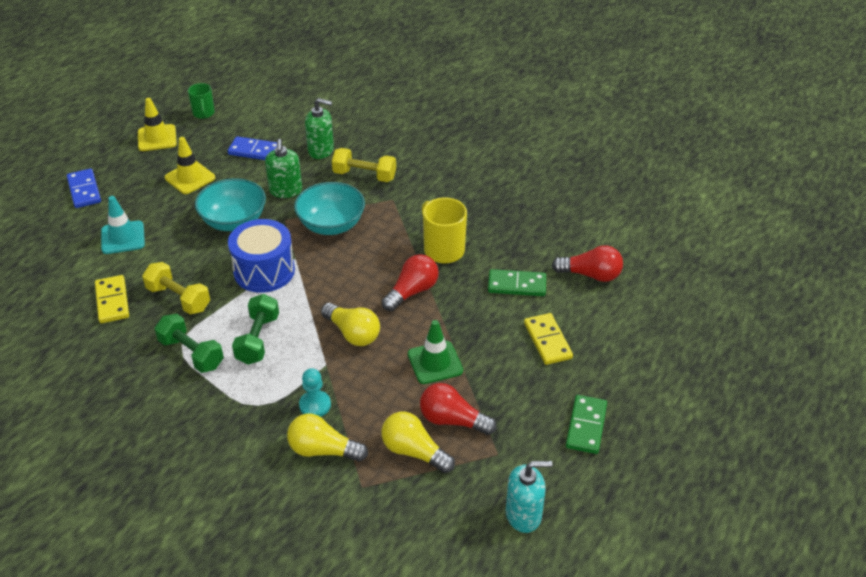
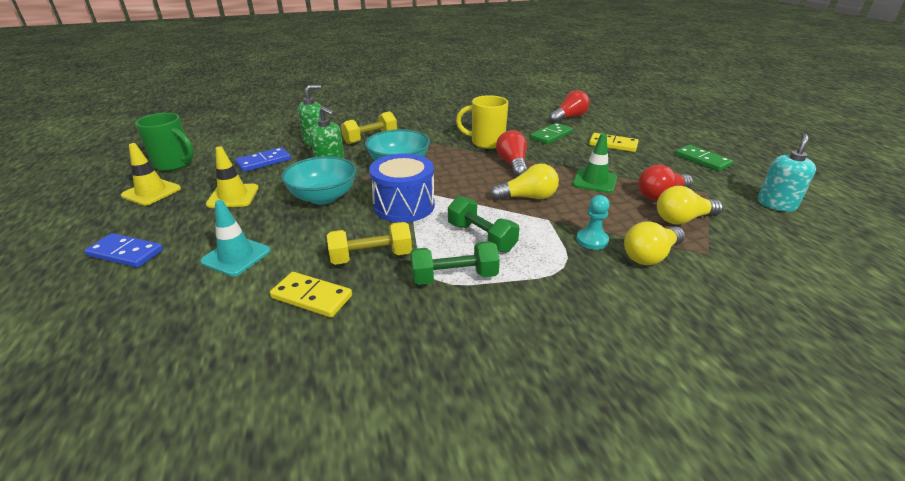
camera: 50 degrees left, 10 degrees down
green mug [188,83,215,119] -> green mug [135,113,194,171], size x1.61

